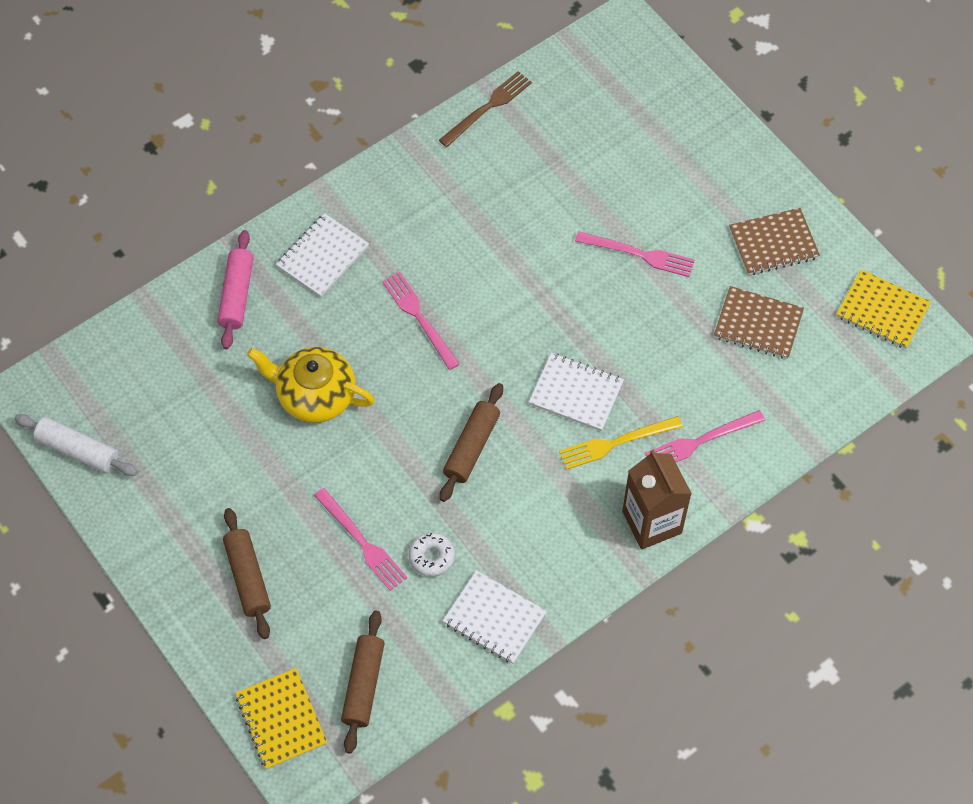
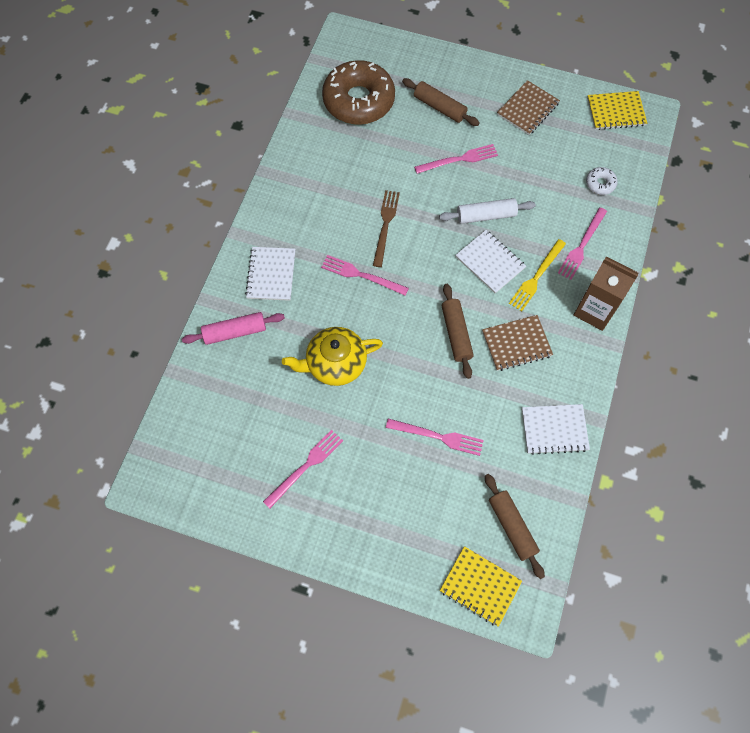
camera: 35 degrees left, 5 degrees up
white rolling pin [15,414,138,476] -> white rolling pin moved to [439,198,536,224]
pink rolling pin [217,230,254,350] -> pink rolling pin turned 75 degrees counterclockwise [182,312,285,345]
brown rolling pin [223,508,271,639] -> brown rolling pin moved to [402,78,480,126]
white donut [409,533,455,577] -> white donut moved to [586,167,618,195]
brown fork [439,71,532,147] -> brown fork moved to [373,190,400,267]
white notebook [529,353,624,431] -> white notebook turned 60 degrees clockwise [456,230,526,294]
brown notebook [714,286,804,359] -> brown notebook moved to [482,315,553,371]
none -> pink fork [263,430,343,509]
none -> brown donut [322,60,395,125]

